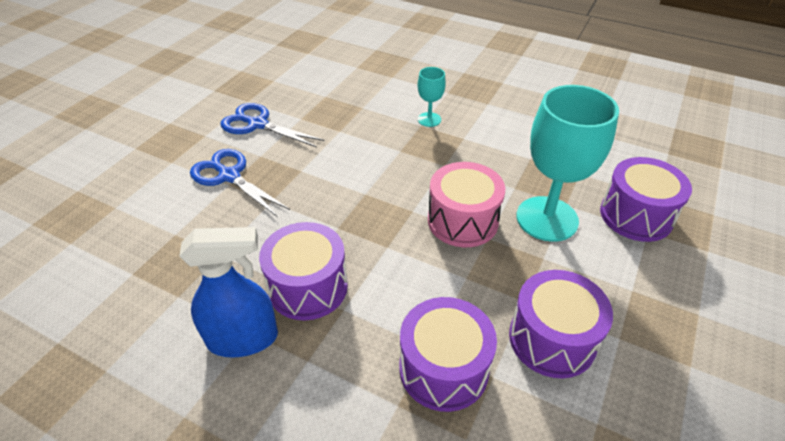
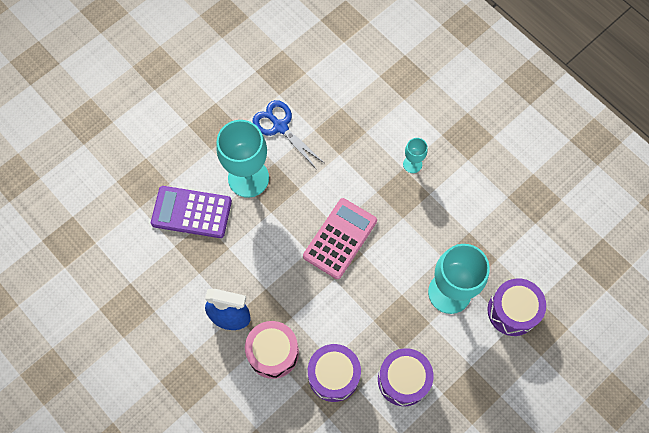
camera: 20 degrees right, 25 degrees up
blue scissors [190,149,290,217] -> turquoise goblet [216,120,269,198]
purple drum [259,222,348,321] -> none
pink drum [428,162,505,247] -> pink drum moved to [245,321,299,379]
none -> purple calculator [151,186,232,238]
none -> pink calculator [303,198,377,279]

